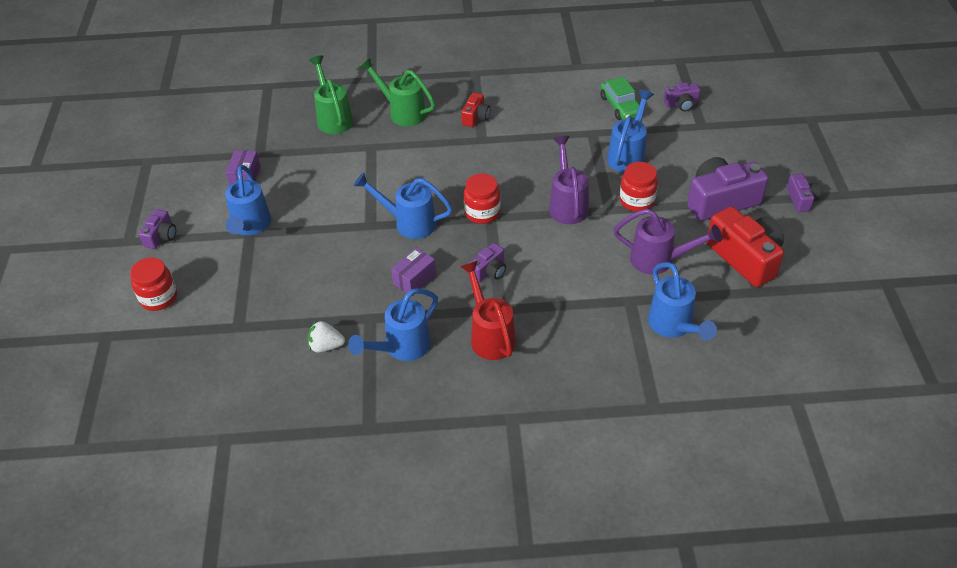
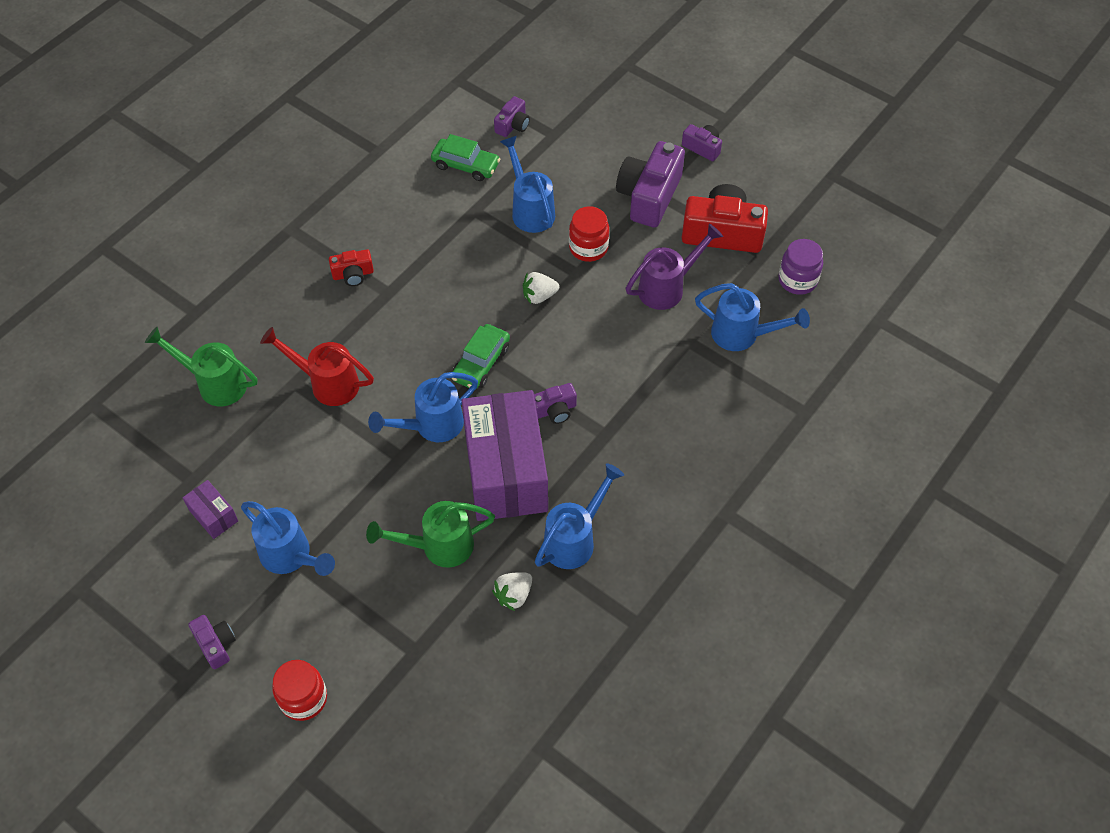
camera: 50 degrees left, 10 degrees up
blue watering can [348,288,438,361] -> blue watering can turned 135 degrees counterclockwise [535,463,624,569]
green watering can [359,58,435,126] -> green watering can moved to [366,501,495,568]
purple box [391,248,436,296] -> purple box [462,390,548,521], size x2.40
red watering can [460,261,516,360] -> red watering can moved to [260,327,374,406]
red camera [461,93,490,127] -> red camera turned 105 degrees clockwise [329,249,374,286]
red jar [464,173,500,224] -> green car [452,324,510,390]
purple camera [468,243,506,282] -> purple camera turned 75 degrees clockwise [534,383,577,424]
purple watering can [549,136,589,224] -> white strawberry [523,272,559,304]
none -> purple jar [778,239,823,295]

